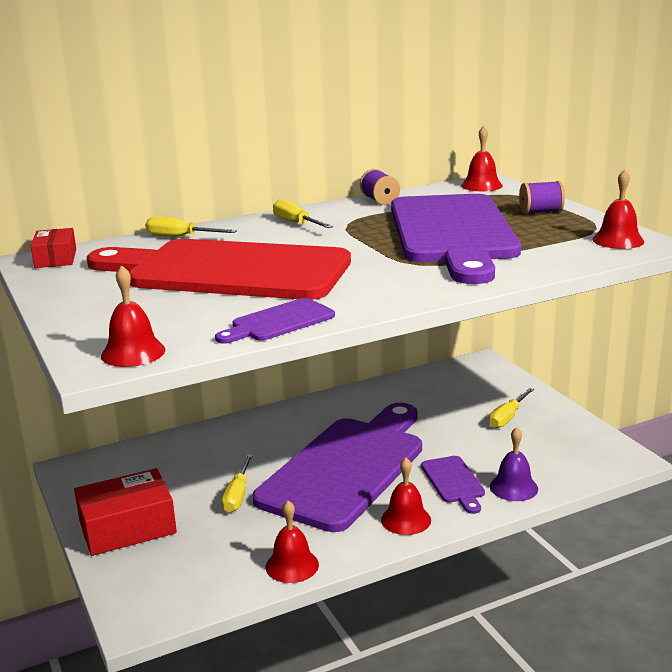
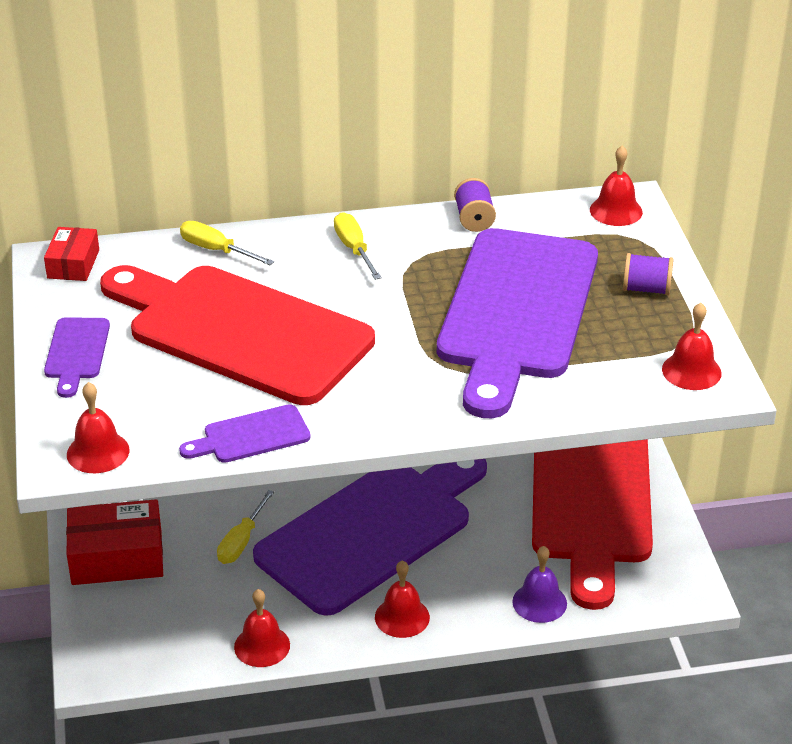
camera: 15 degrees right, 15 degrees up
purple cutting board [421,456,485,514] -> purple cutting board moved to [44,317,110,398]
yellow screwdriver [489,388,534,428] -> red cutting board [532,439,653,610]

